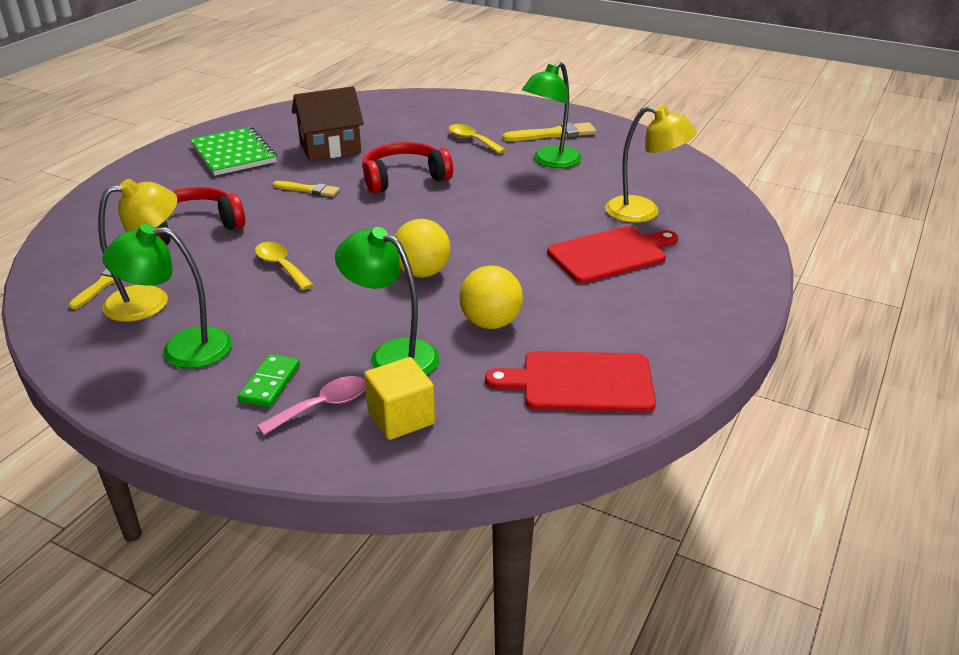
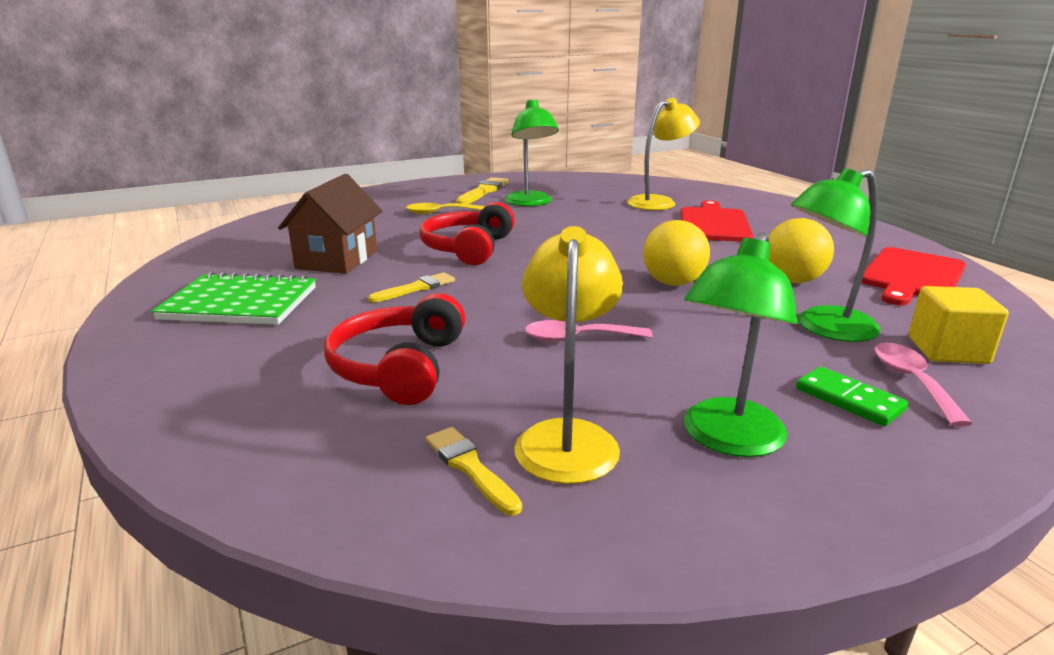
camera: 55 degrees left, 10 degrees down
yellow spoon [255,242,313,290] -> pink spoon [525,320,652,342]

